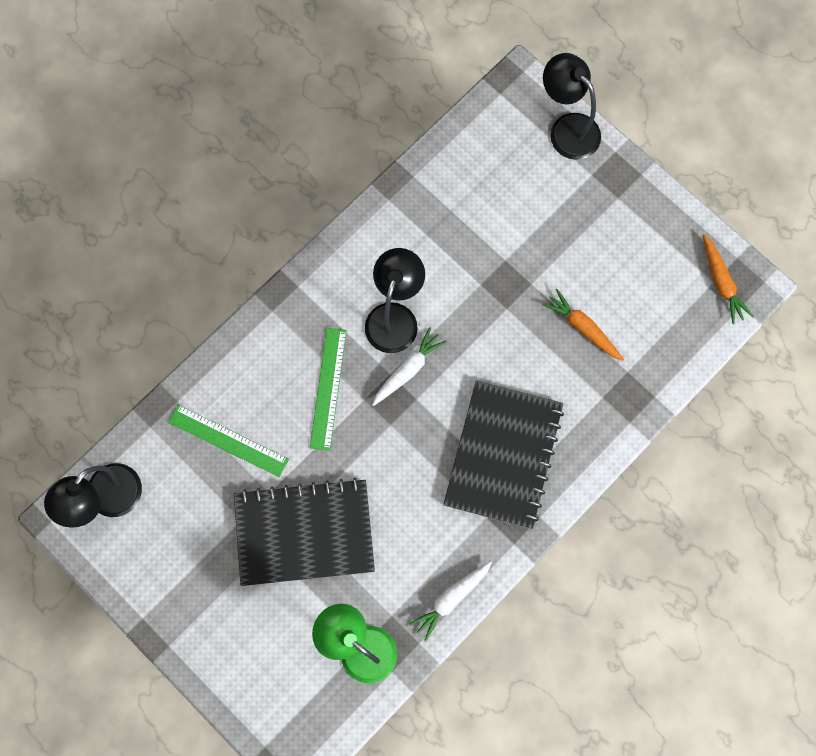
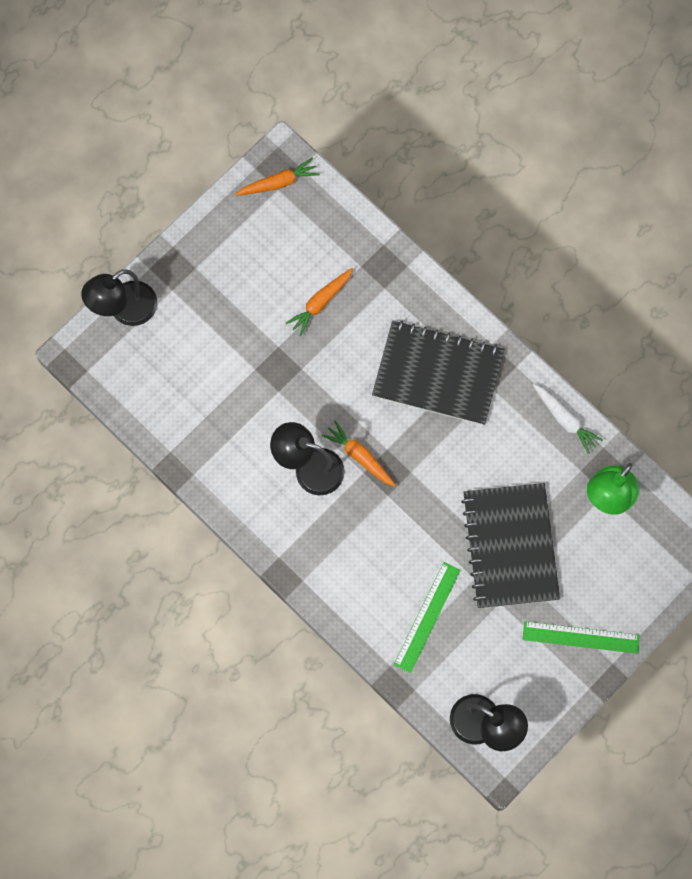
camera: 90 degrees left, 0 degrees up
green ruler [310,328,347,451] -> green ruler moved to [523,621,640,654]
white carrot [372,327,447,406] -> orange carrot [322,420,396,487]

